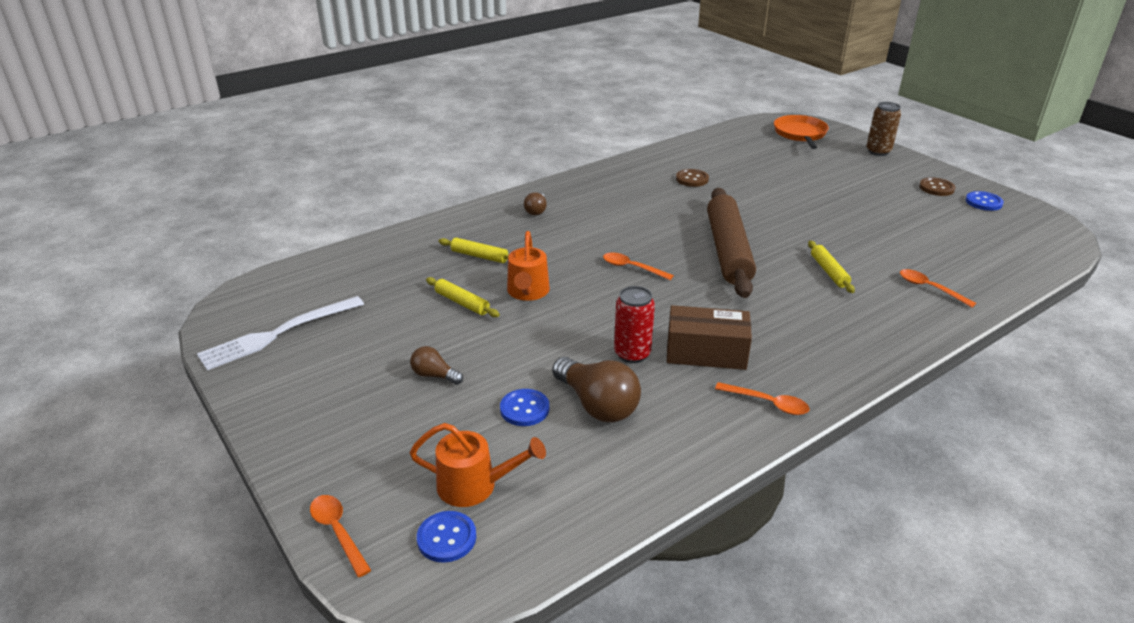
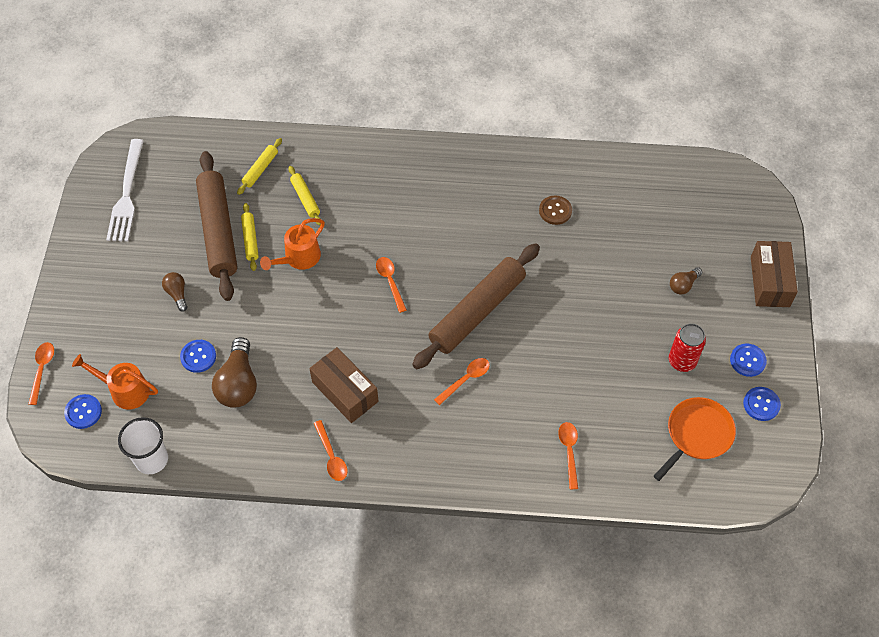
camera: 40 degrees right, 25 degrees up
white fork [197,296,364,370] -> white fork turned 90 degrees counterclockwise [106,139,144,242]
orange watering can [410,423,546,507] -> orange watering can turned 150 degrees clockwise [72,354,158,410]
brown light bulb [524,192,547,215] -> brown light bulb moved to [670,267,702,295]
red can [614,286,655,363] -> red can moved to [669,323,706,372]
orange pan [774,115,829,149] -> orange pan moved to [654,397,736,481]
yellow rolling pin [808,241,855,293] -> yellow rolling pin moved to [237,138,282,195]
brown can [866,102,901,156] -> brown box [751,241,798,307]
brown button [919,177,956,196] -> blue button [730,344,767,377]
none -> white cup [118,417,168,474]
none -> brown rolling pin [196,151,237,301]
none -> orange spoon [434,358,490,405]

